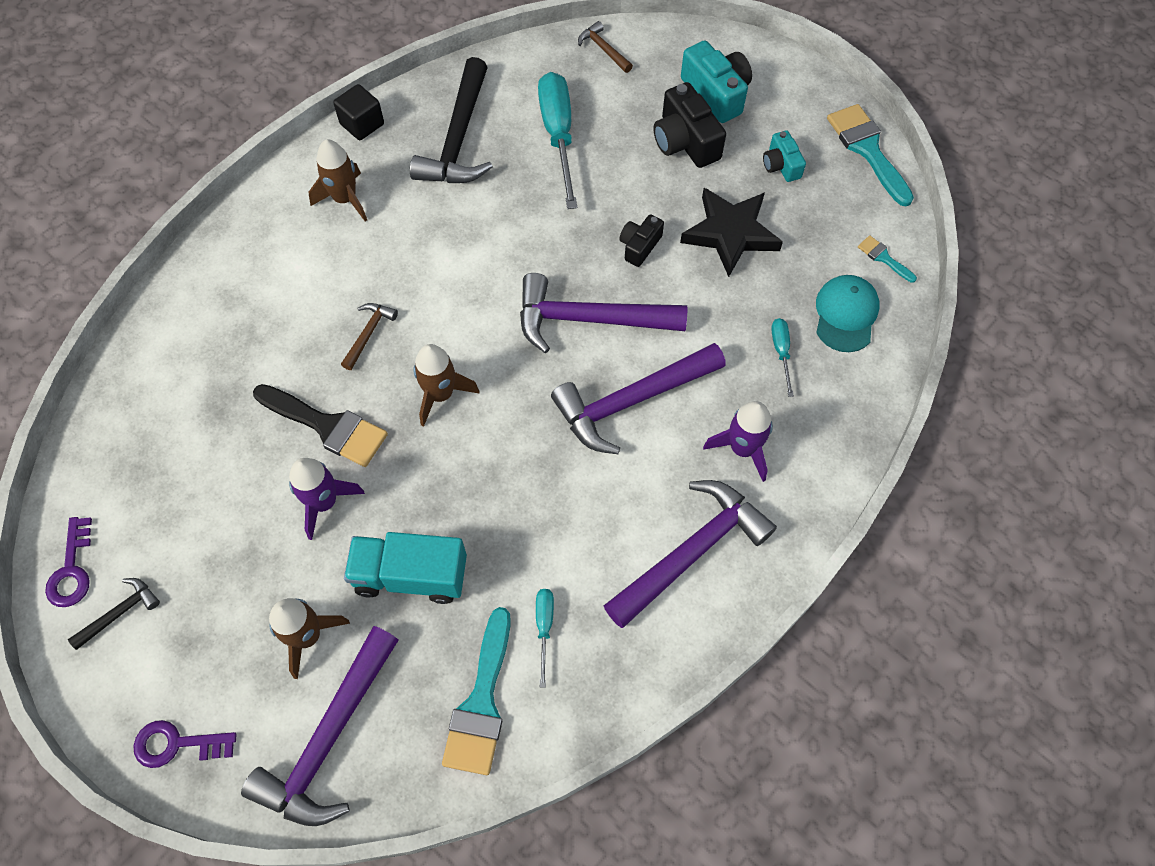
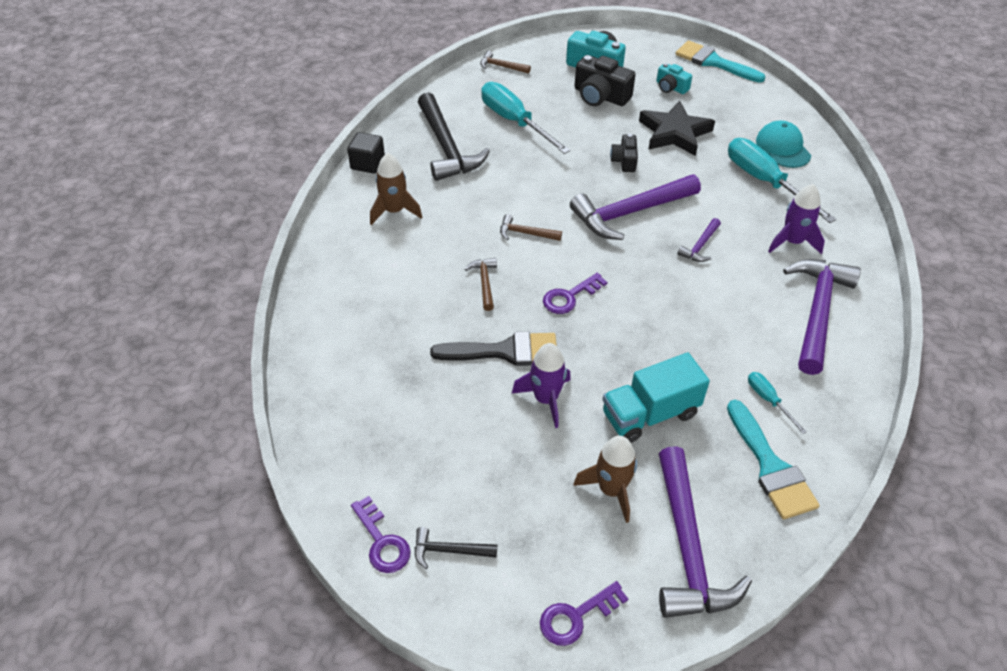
camera: 30 degrees left, 15 degrees down
black hammer [68,578,160,650] -> black hammer turned 105 degrees counterclockwise [414,527,497,569]
brown rocket [413,344,480,427] -> purple key [543,273,607,314]
purple hammer [551,343,726,454] -> purple hammer [677,218,721,262], size x0.46
turquoise screwdriver [771,318,794,397] -> turquoise screwdriver [728,138,836,223], size x2.12
turquoise brush [858,235,917,283] -> none
none -> brown hammer [500,214,562,241]

